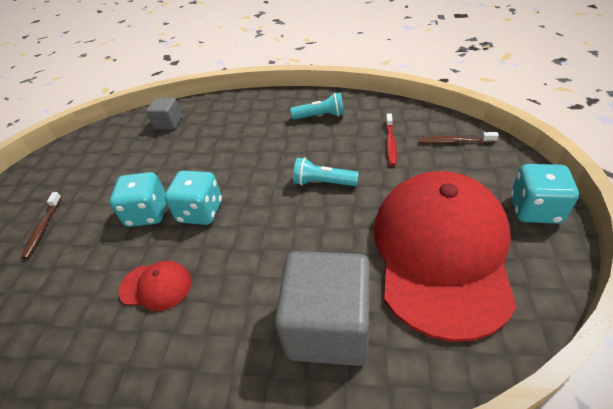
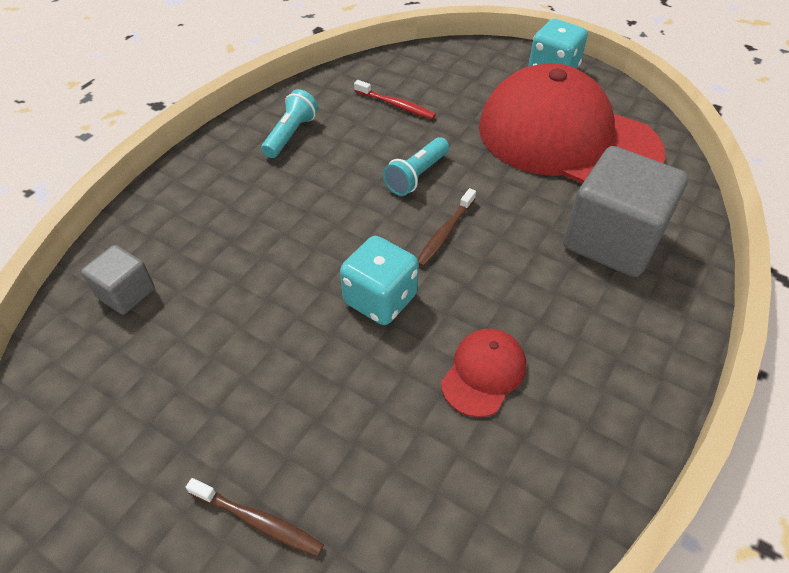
camera: 70 degrees left, 5 degrees up
turquoise dice [110,172,166,227] -> none
brown toothbrush [419,132,499,144] -> brown toothbrush moved to [417,188,476,267]

